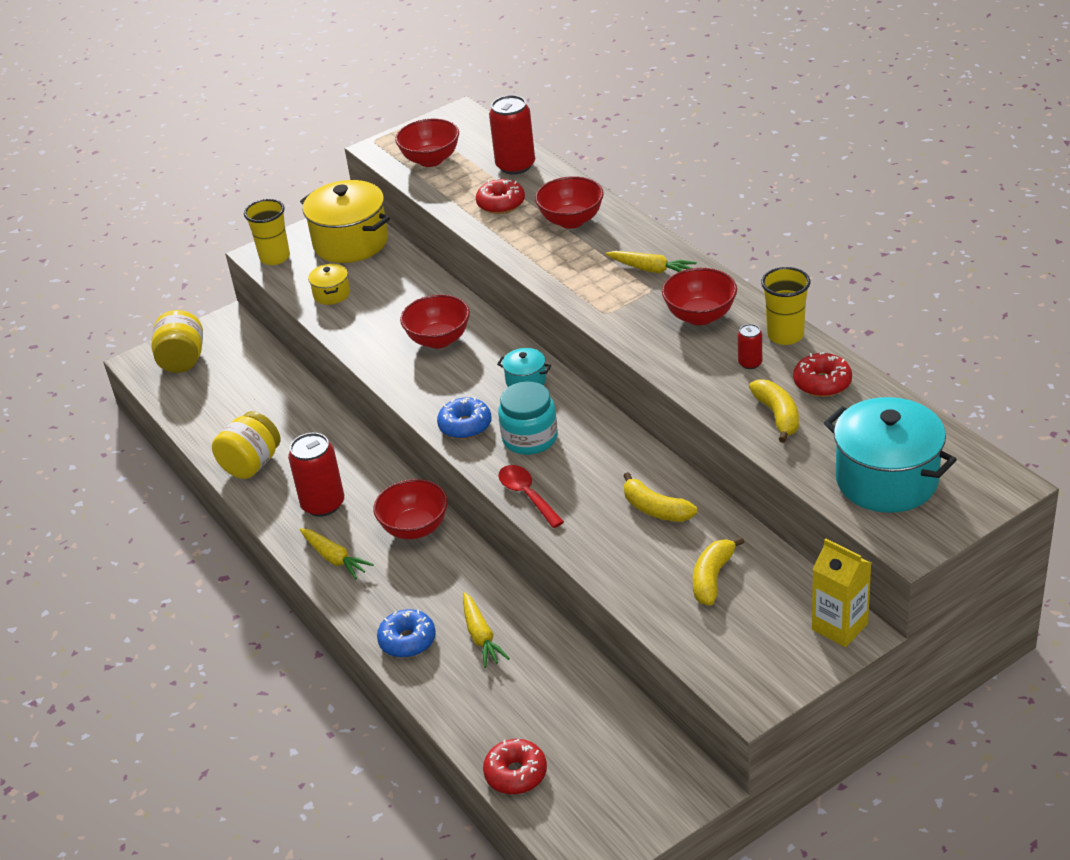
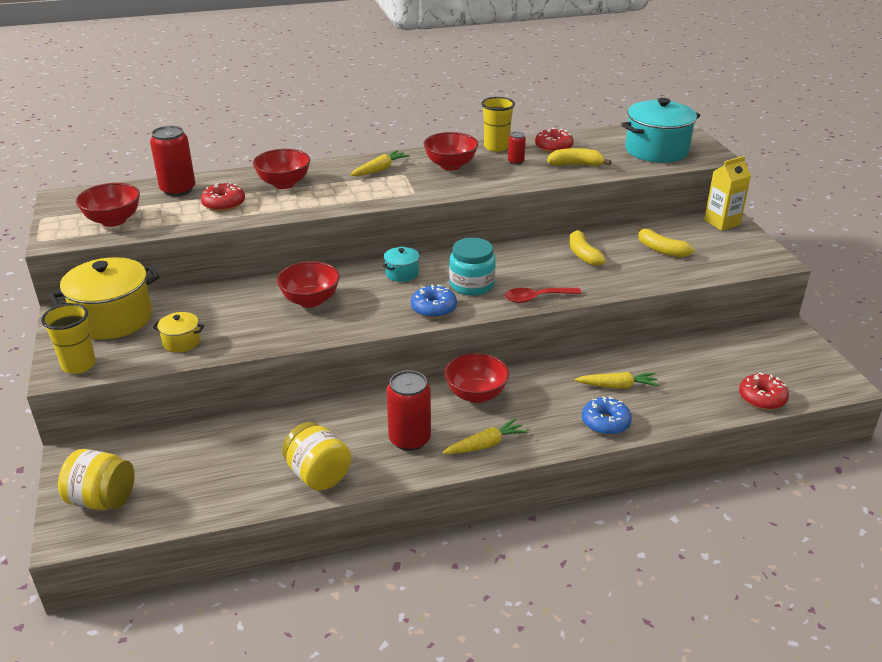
camera: 75 degrees left, 5 degrees down
yellow banana [624,472,697,522] -> yellow banana turned 105 degrees clockwise [569,228,606,266]

